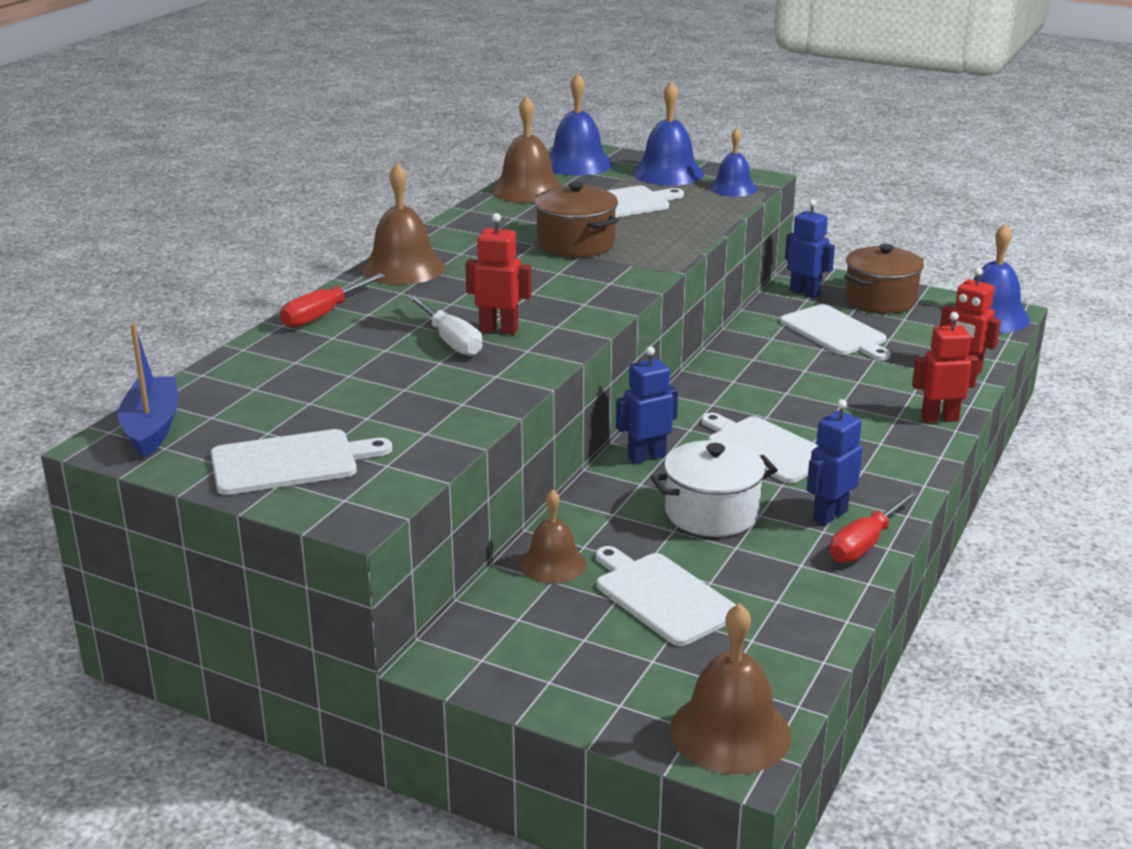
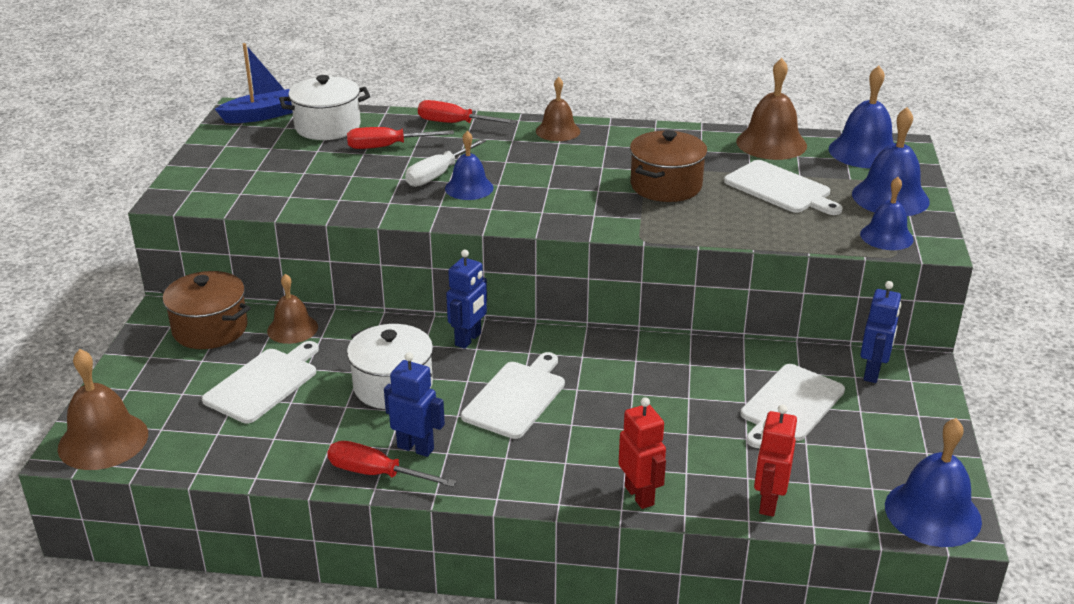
camera: 70 degrees right, 5 degrees up
white cutting board [211,429,392,495] -> none
brown bell [361,163,445,285] -> brown bell [536,77,580,141], size x0.65
red robot [465,213,532,335] -> blue bell [445,131,494,200]
blue robot [616,346,678,464] -> blue robot turned 75 degrees clockwise [446,250,487,349]
brown pot [844,244,924,313] -> brown pot moved to [160,271,251,349]
none -> white pot [279,75,370,140]
none -> red screwdriver [347,127,454,149]

